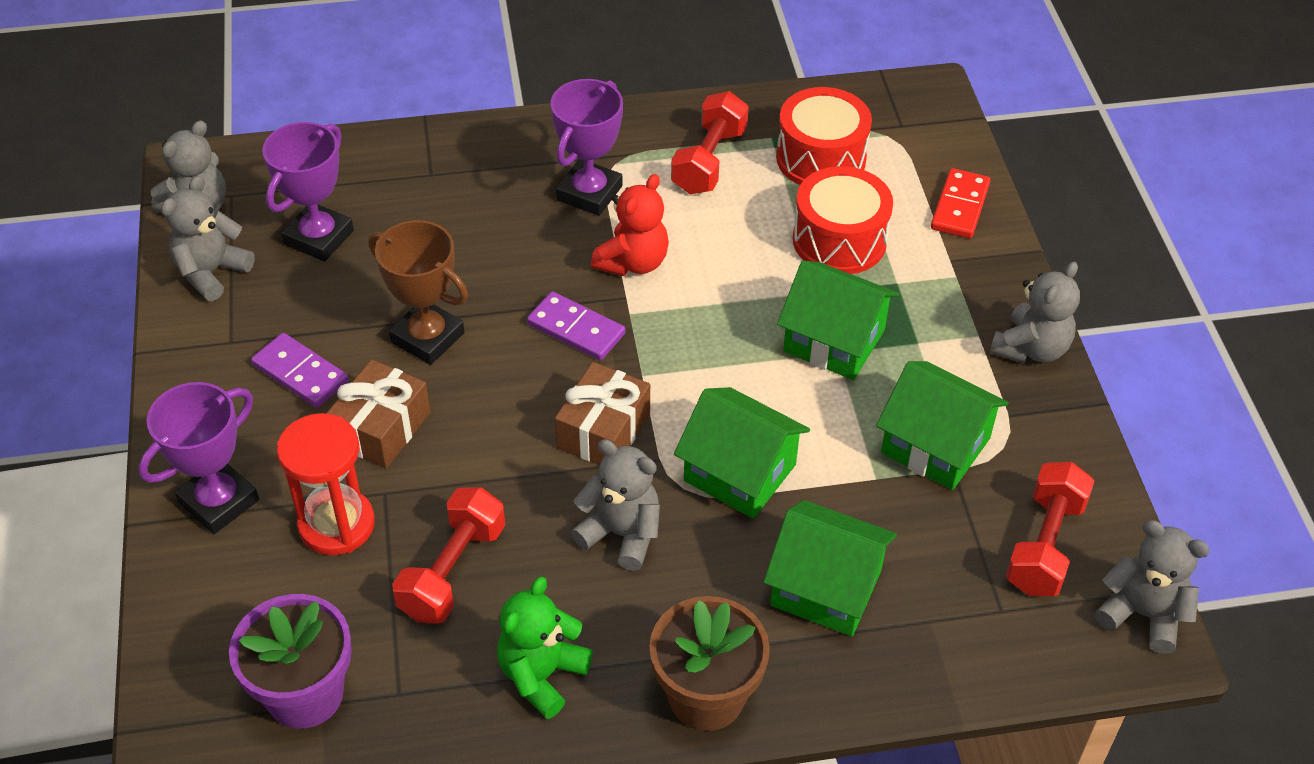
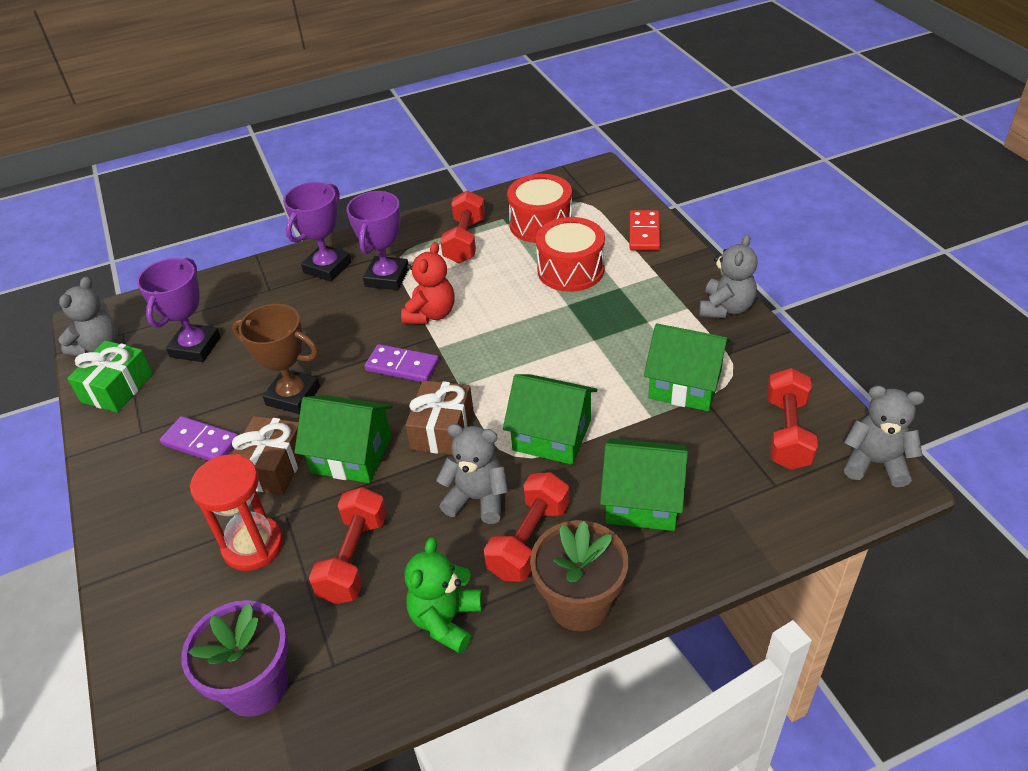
camera: 10 degrees left, 5 degrees down
purple trophy [138,382,259,534] -> purple trophy moved to [283,182,351,282]
grey teddy bear [161,175,255,301] -> green gift [67,340,153,413]
green house [777,261,899,380] -> green house moved to [294,395,392,483]
none -> red dumbbell [484,472,569,582]

